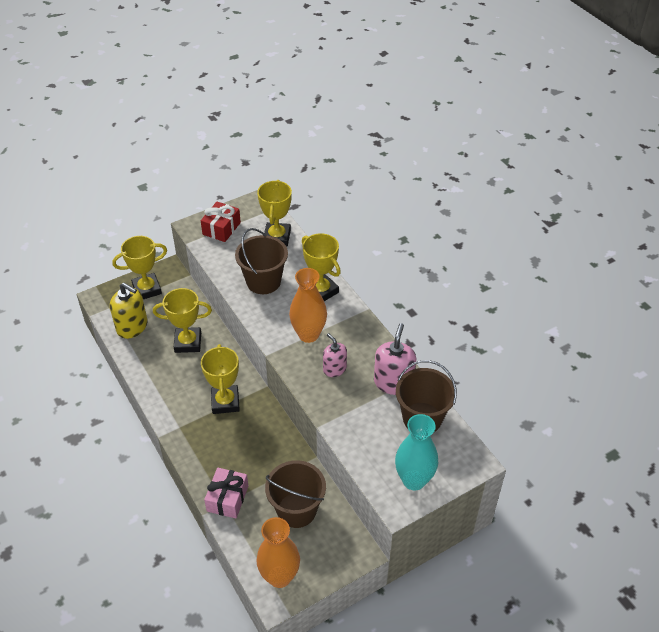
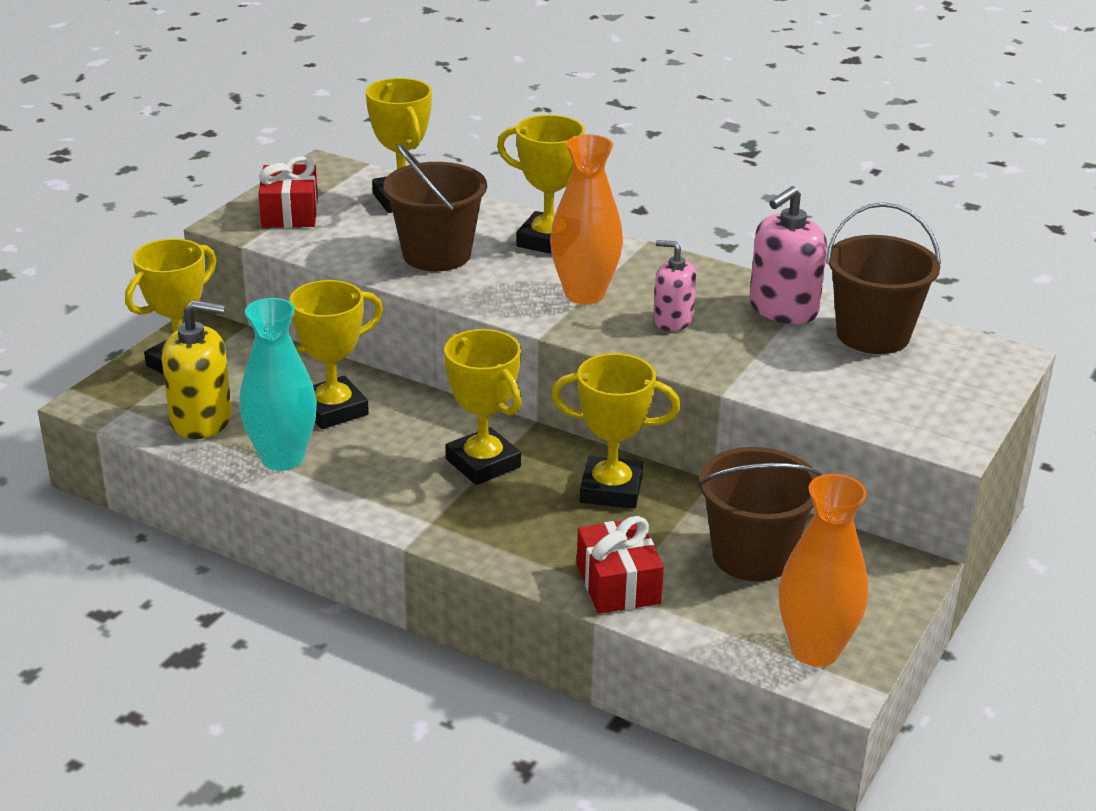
camera: 30 degrees left, 15 degrees down
pink gift [204,468,248,518] -> red gift [577,516,664,614]
pink soap dispenser [374,323,416,395] -> pink soap dispenser turned 120 degrees counterclockwise [749,186,827,324]
turquoise vase [395,414,438,490] -> turquoise vase moved to [239,298,317,471]
none -> yellow trophy [551,353,680,509]

